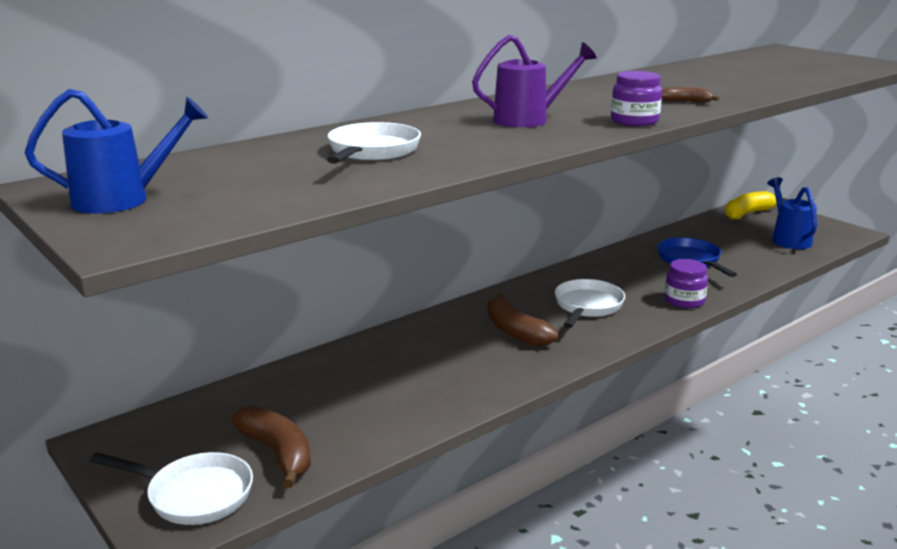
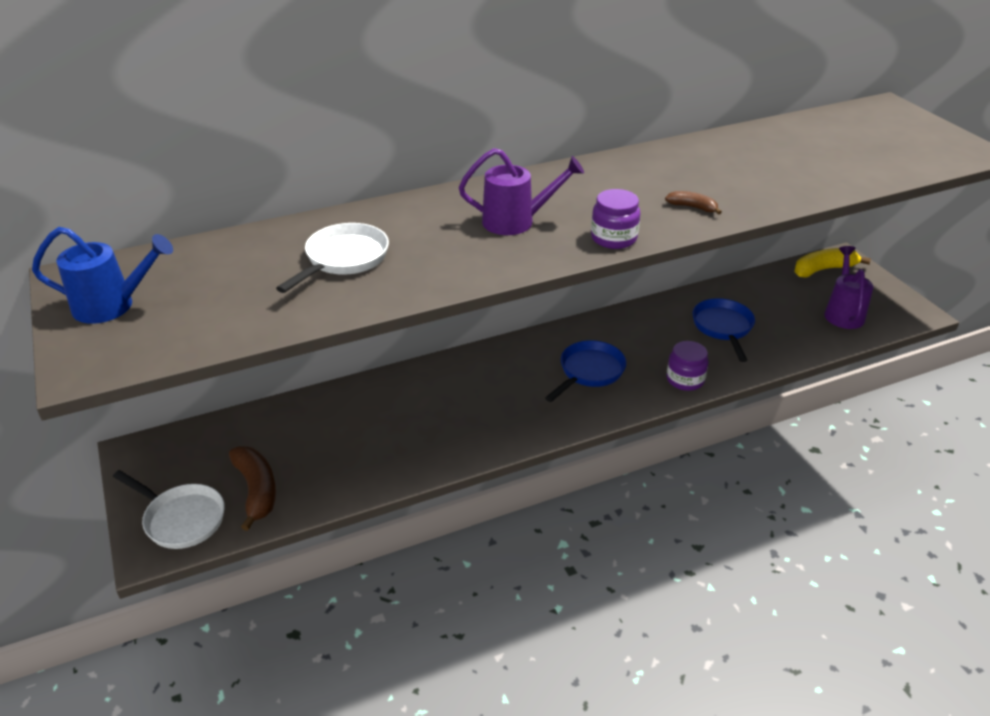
camera: 15 degrees right, 15 degrees up
brown banana [488,292,558,346] -> none
white pan [555,279,625,328] -> blue pan [545,340,626,402]
blue watering can [767,177,817,249] -> purple watering can [824,246,874,329]

